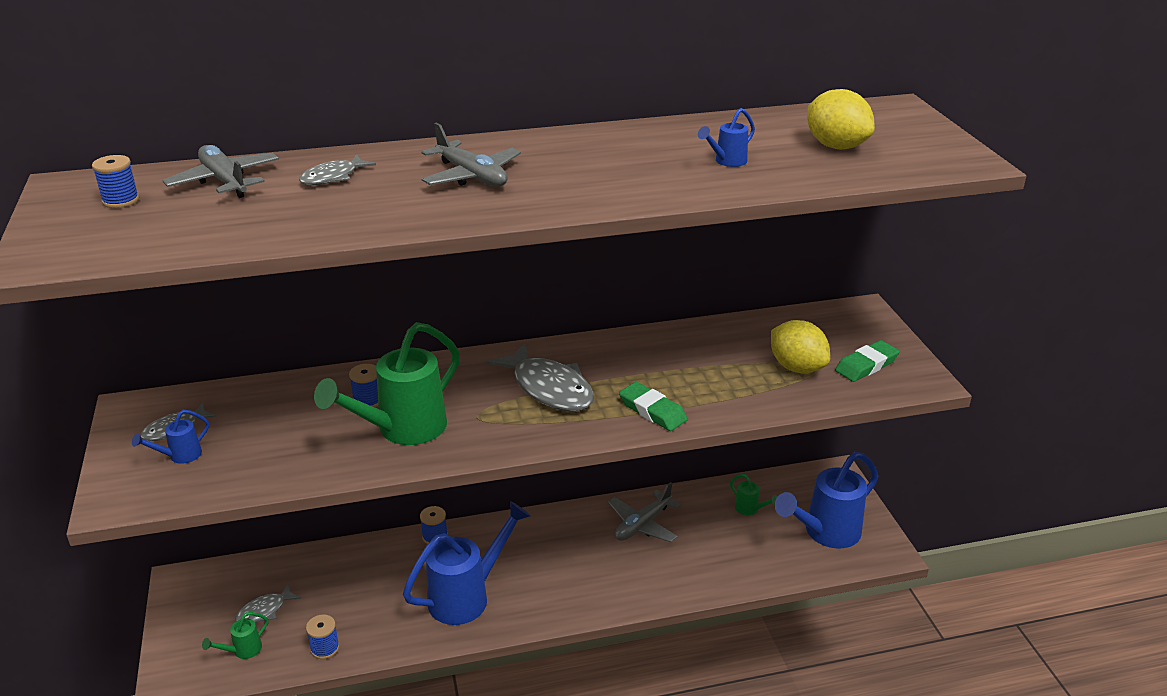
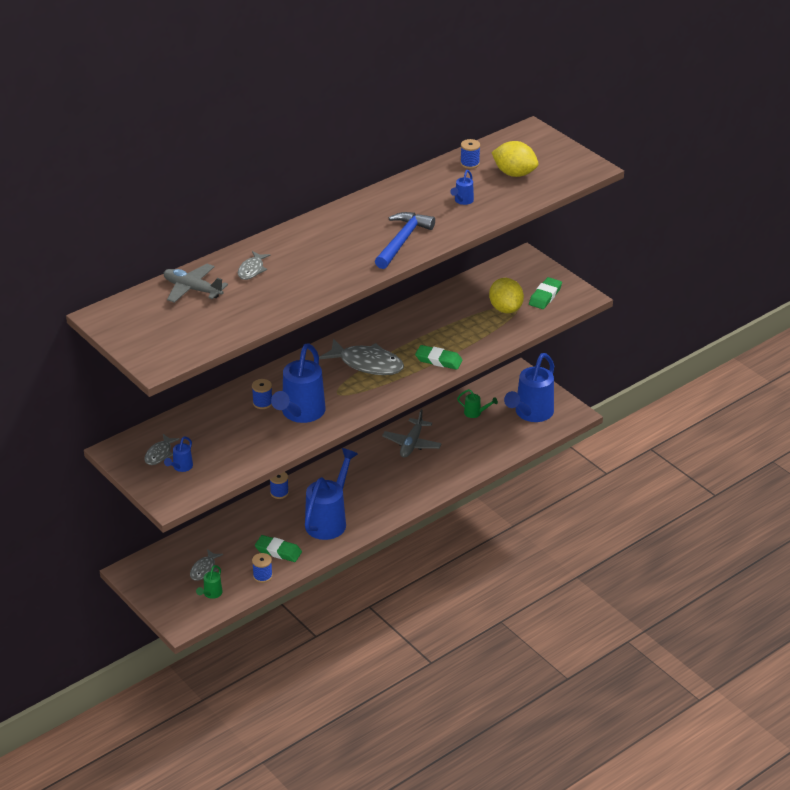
camera: 25 degrees left, 5 degrees up
blue spool [92,155,139,208] -> blue spool moved to [460,139,480,169]
green watering can [314,322,460,445] -> blue watering can [271,343,326,423]
grey plane [421,123,521,187] -> none
yellow lemon [771,320,830,373] -> yellow lemon turned 45 degrees clockwise [489,278,524,313]
none -> green eraser [255,535,302,562]
none -> blue hammer [375,212,435,269]

